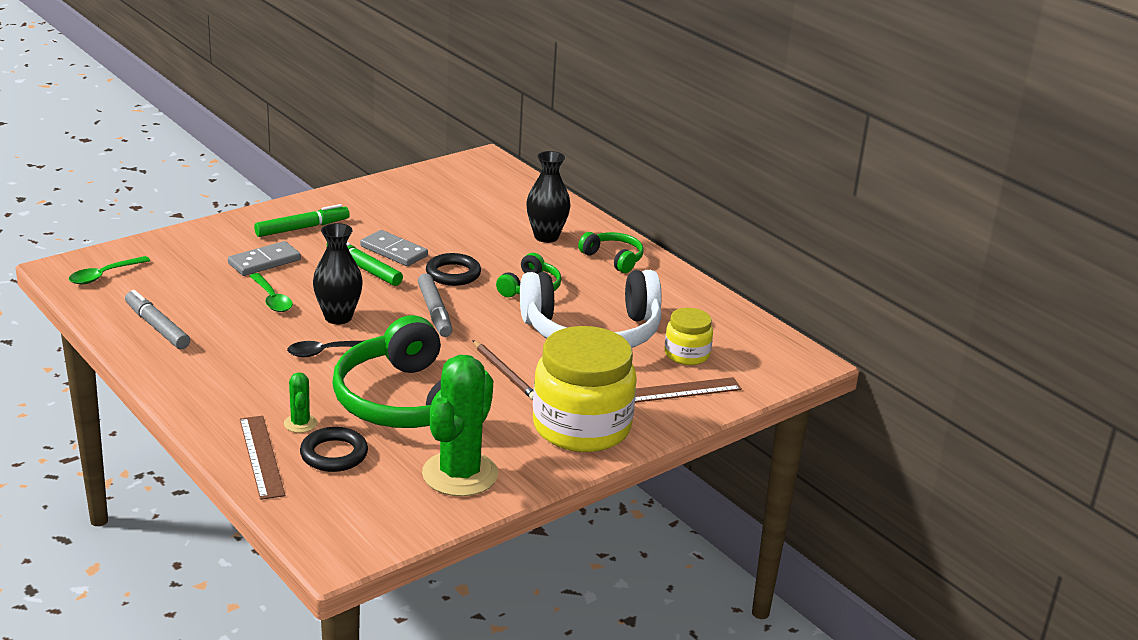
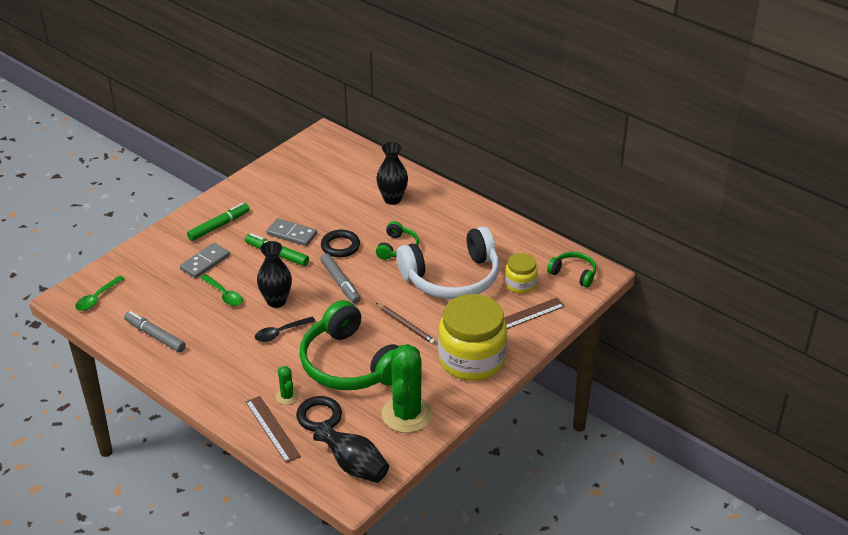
camera: 10 degrees left, 10 degrees up
green headphones [578,232,644,273] -> green headphones moved to [547,252,596,288]
none -> black vase [313,420,389,483]

